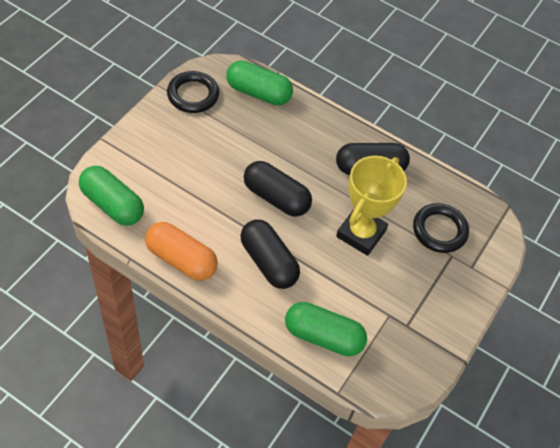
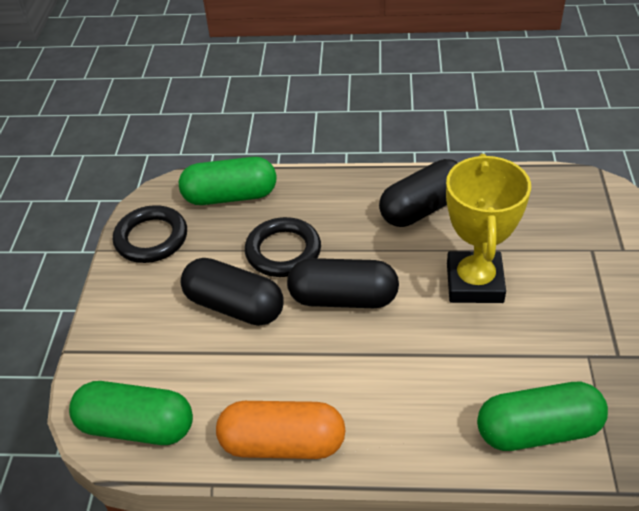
camera: 20 degrees left, 10 degrees down
black capsule [240,220,300,289] -> black capsule moved to [181,258,284,326]
black ring [413,203,469,253] -> black ring moved to [245,217,321,277]

